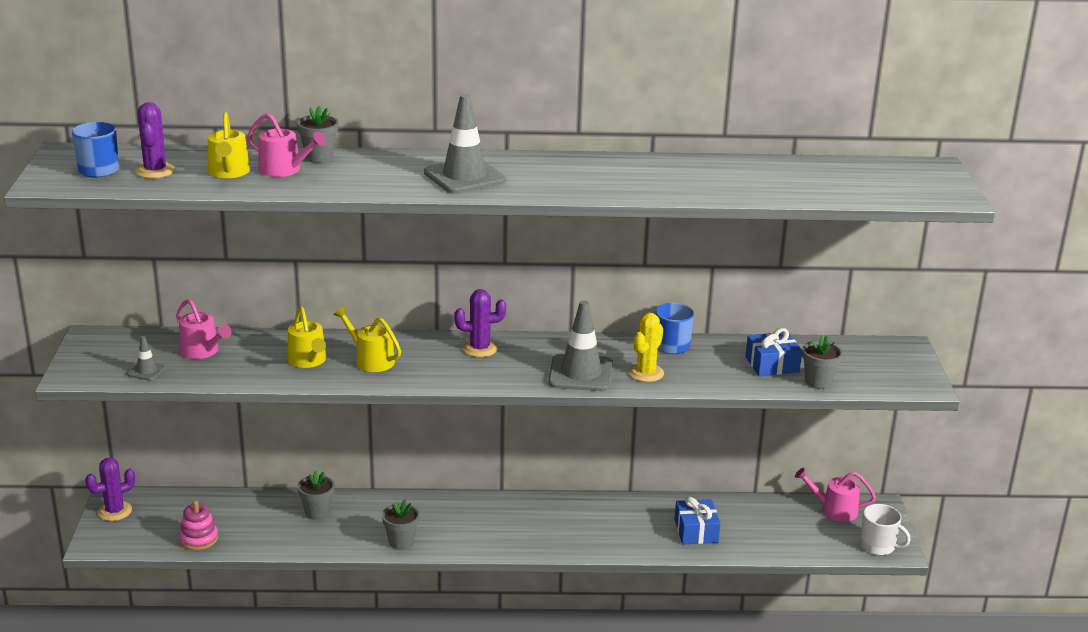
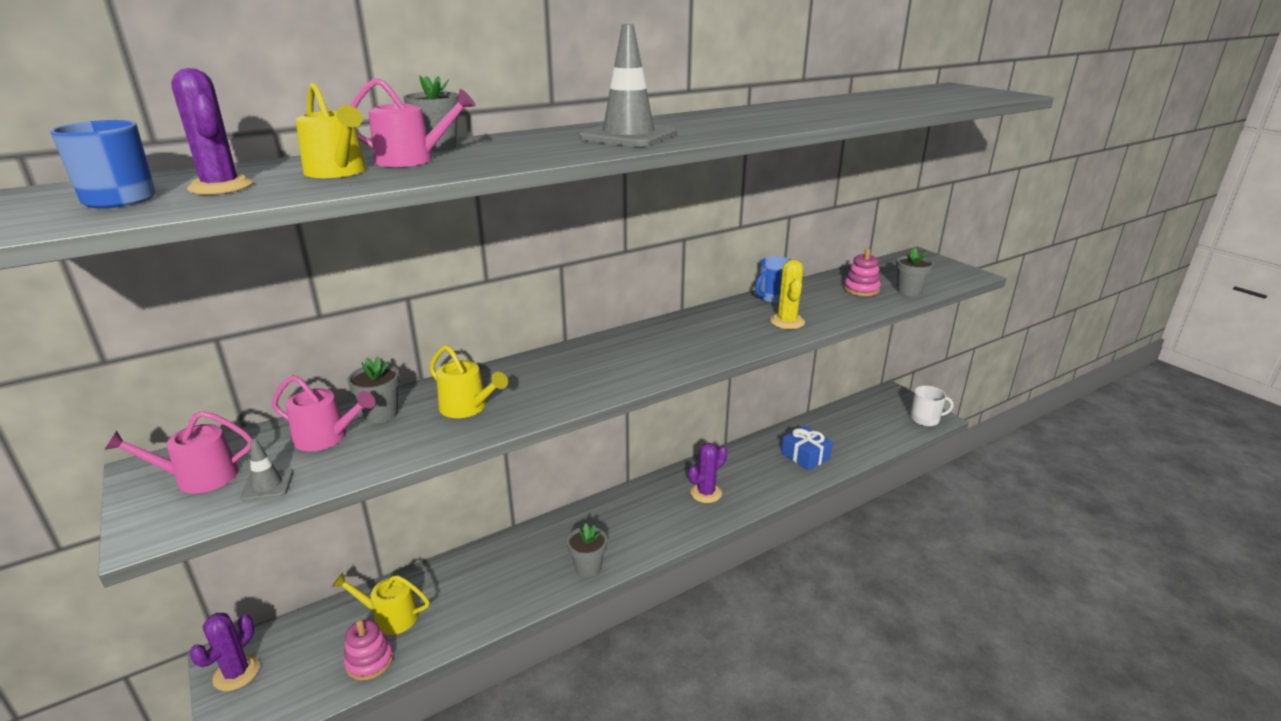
camera: 30 degrees left, 0 degrees up
grey flower pot [298,471,334,520] -> grey flower pot moved to [347,356,400,423]
yellow watering can [334,307,401,372] -> yellow watering can moved to [332,573,430,635]
purple cactus [454,289,506,357] -> purple cactus moved to [688,443,727,503]
grey traffic cone [549,300,613,391] -> none
blue gift [745,328,802,376] -> pink stacking toy [844,249,881,296]
pink watering can [795,468,876,522] -> pink watering can moved to [105,411,253,494]

